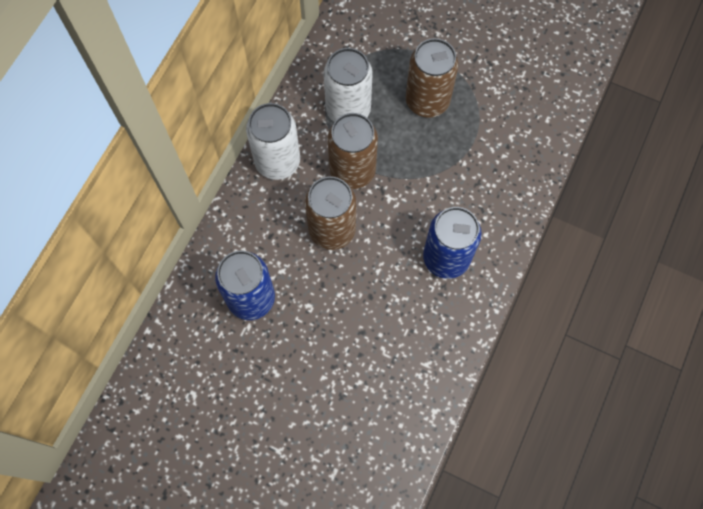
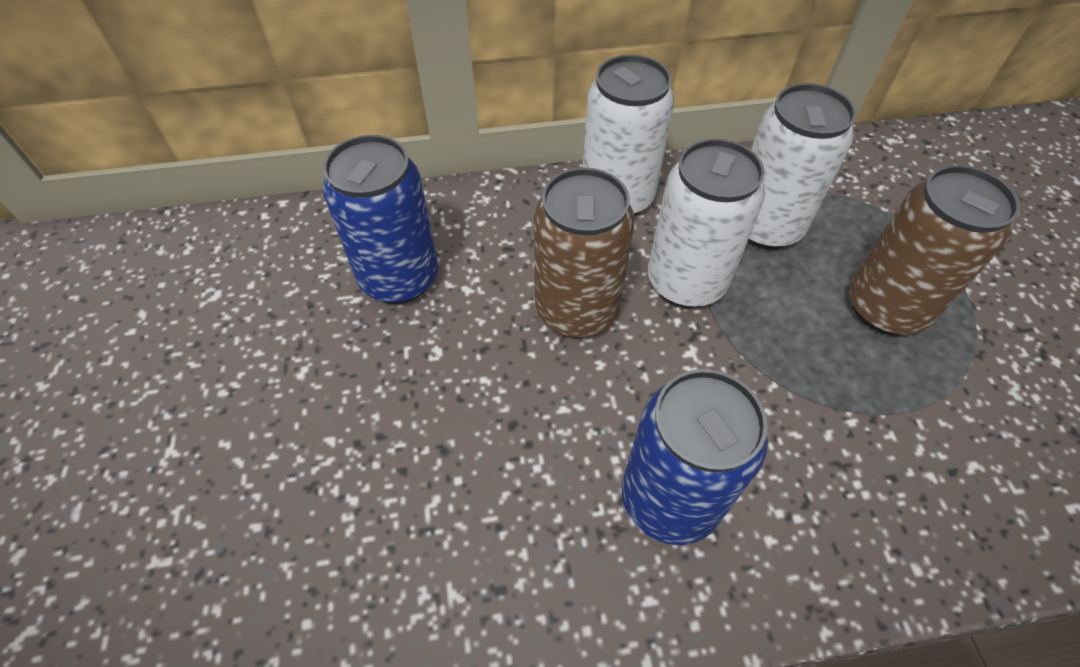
camera: 55 degrees right, 15 degrees down
brown can [328,113,378,189] -> white can [648,139,765,308]

